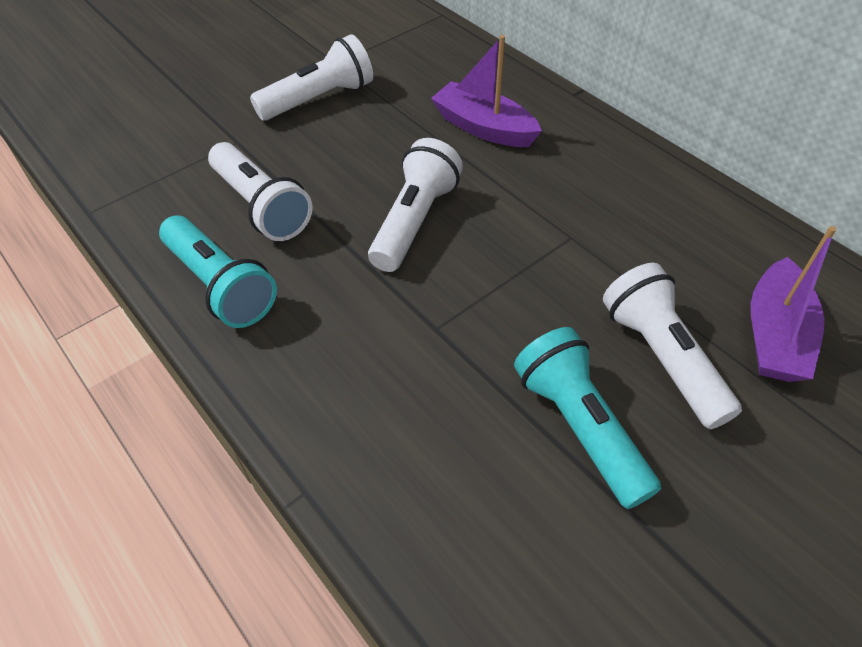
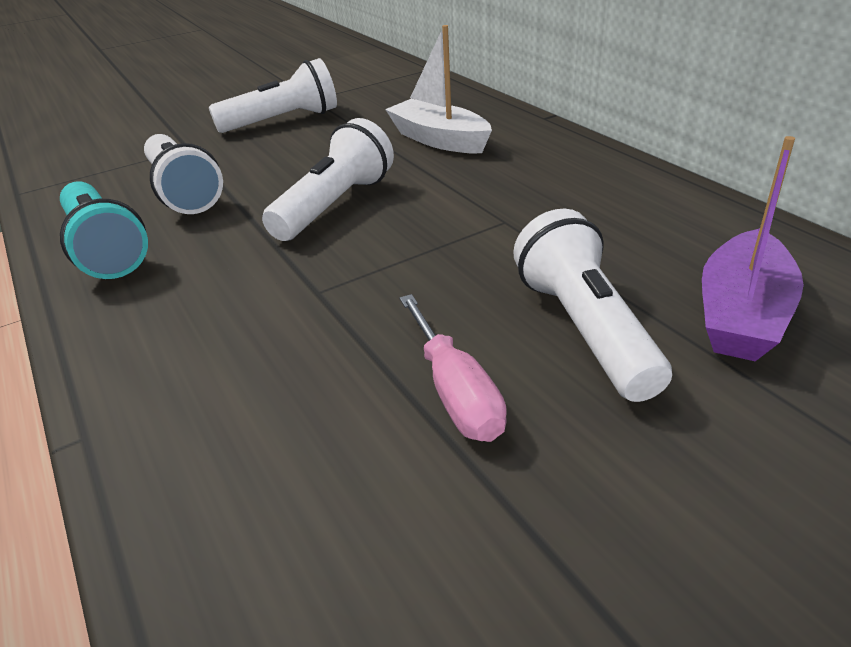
camera: 10 degrees right, 15 degrees down
purple boat [431,35,542,147] -> white boat [385,25,492,153]
turquoise flashlight [514,327,661,509] -> pink screwdriver [400,294,507,442]

